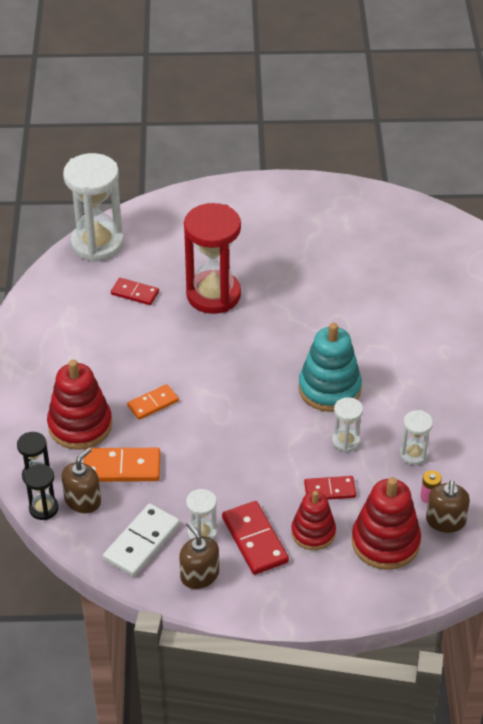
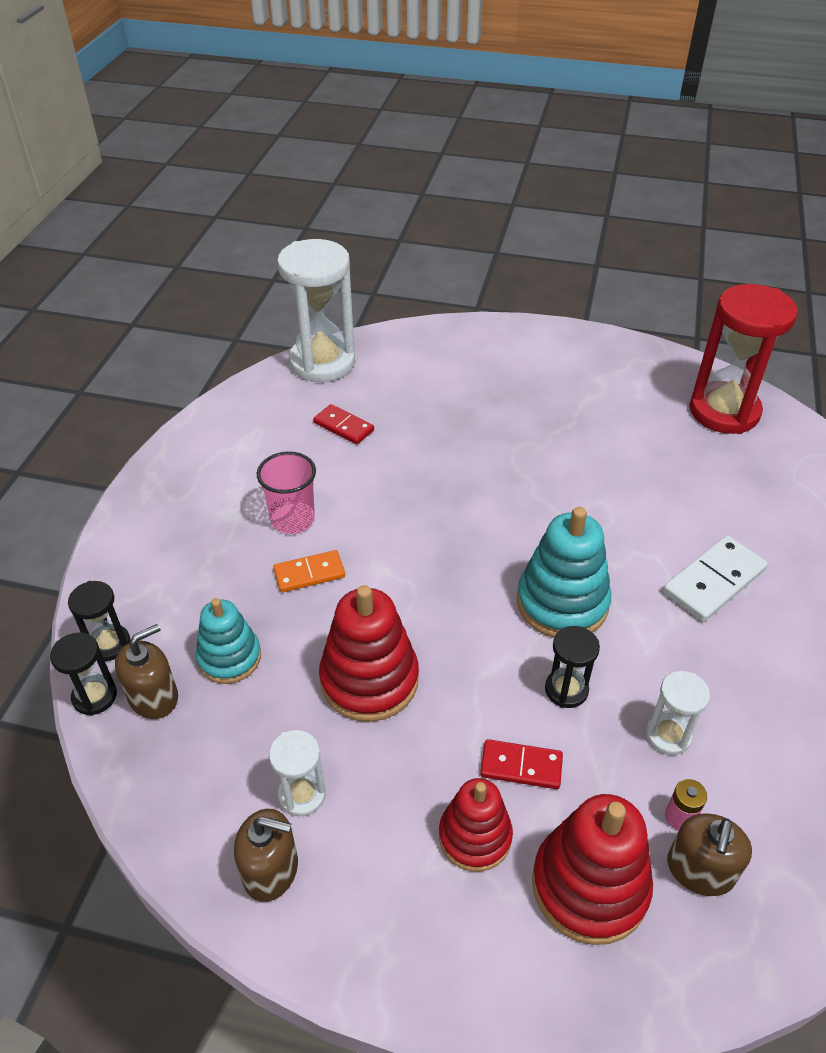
camera: 15 degrees right, 0 degrees up
red stacking toy [47,360,112,450] -> red stacking toy moved to [319,585,419,722]
orange domino [84,448,161,482] -> turquoise stacking toy [196,598,261,684]
white domino [103,504,180,577] -> white domino moved to [663,536,768,622]
brown soap dispenser [179,522,219,589] -> brown soap dispenser turned 120 degrees clockwise [234,809,298,902]
red hourglass [184,203,241,314] -> red hourglass moved to [689,284,798,434]
red domino [222,501,289,575] -> none
white hourglass [332,397,363,452] -> black hourglass [545,626,600,708]
none -> pink cup [257,451,316,534]

